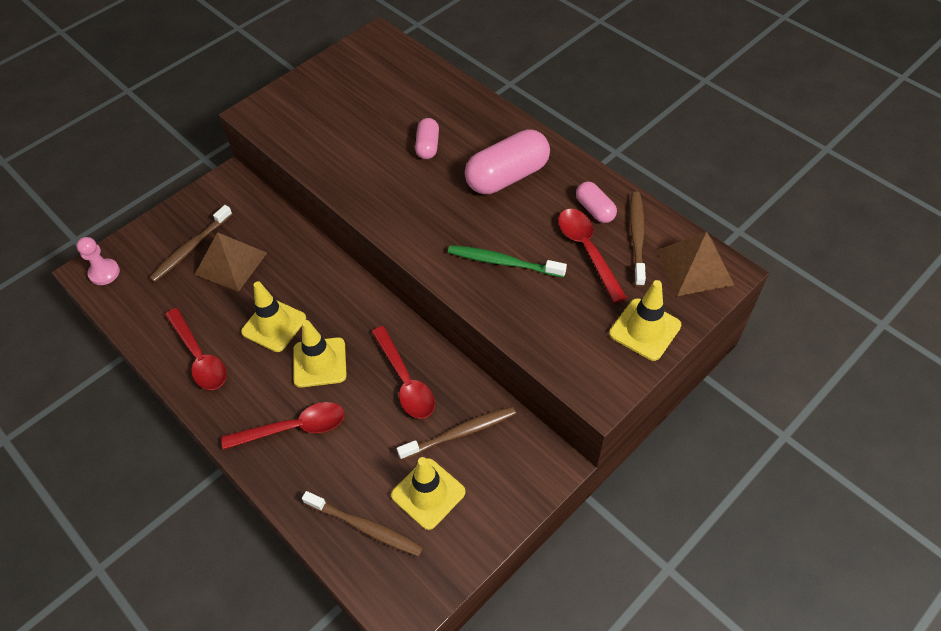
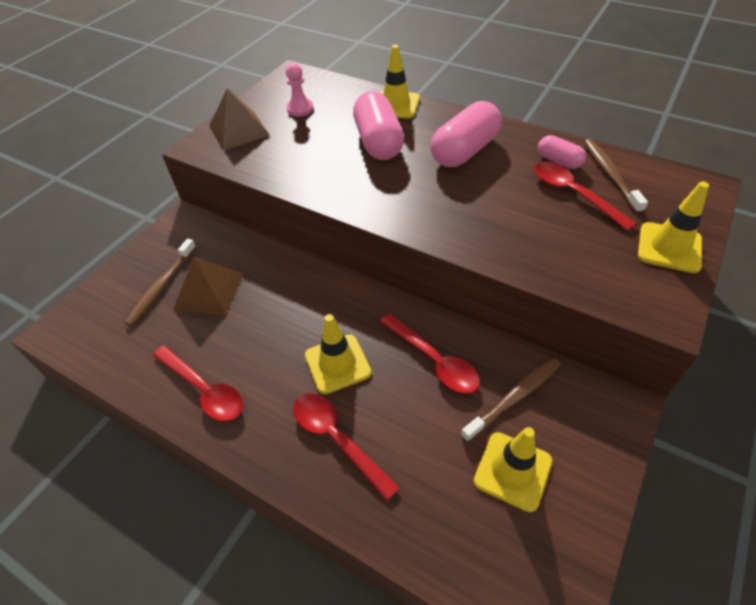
camera: 15 degrees left, 5 degrees down
pink pawn [77,237,120,285] -> pink pawn moved to [286,63,314,117]
red spoon [221,402,344,450] -> red spoon turned 105 degrees counterclockwise [293,393,399,501]
yellow traffic cone [241,281,306,352] -> yellow traffic cone moved to [379,45,420,119]
brown toothbrush [302,491,423,557] -> none
pink capsule [415,118,439,159] -> pink capsule [353,91,404,160], size x1.86
green toothbrush [448,245,567,278] -> none
brown pyramid [657,232,734,296] -> brown pyramid moved to [209,88,270,150]

